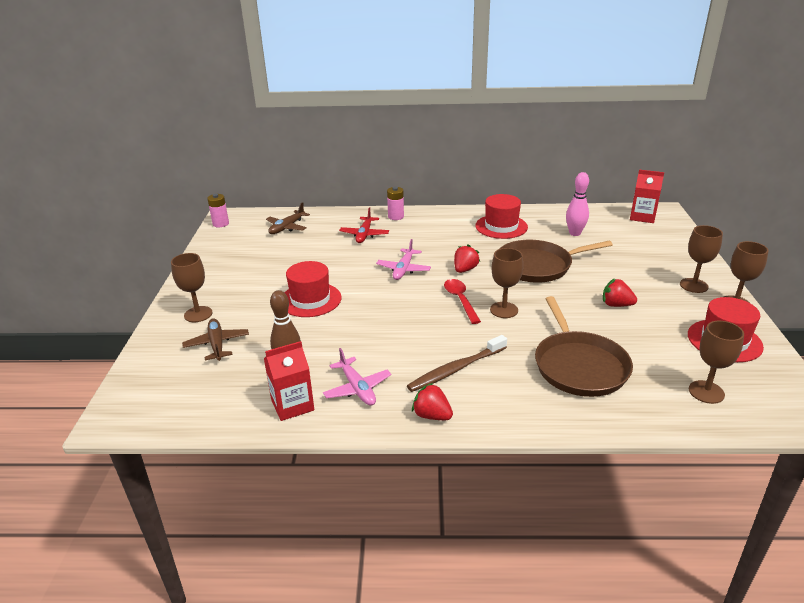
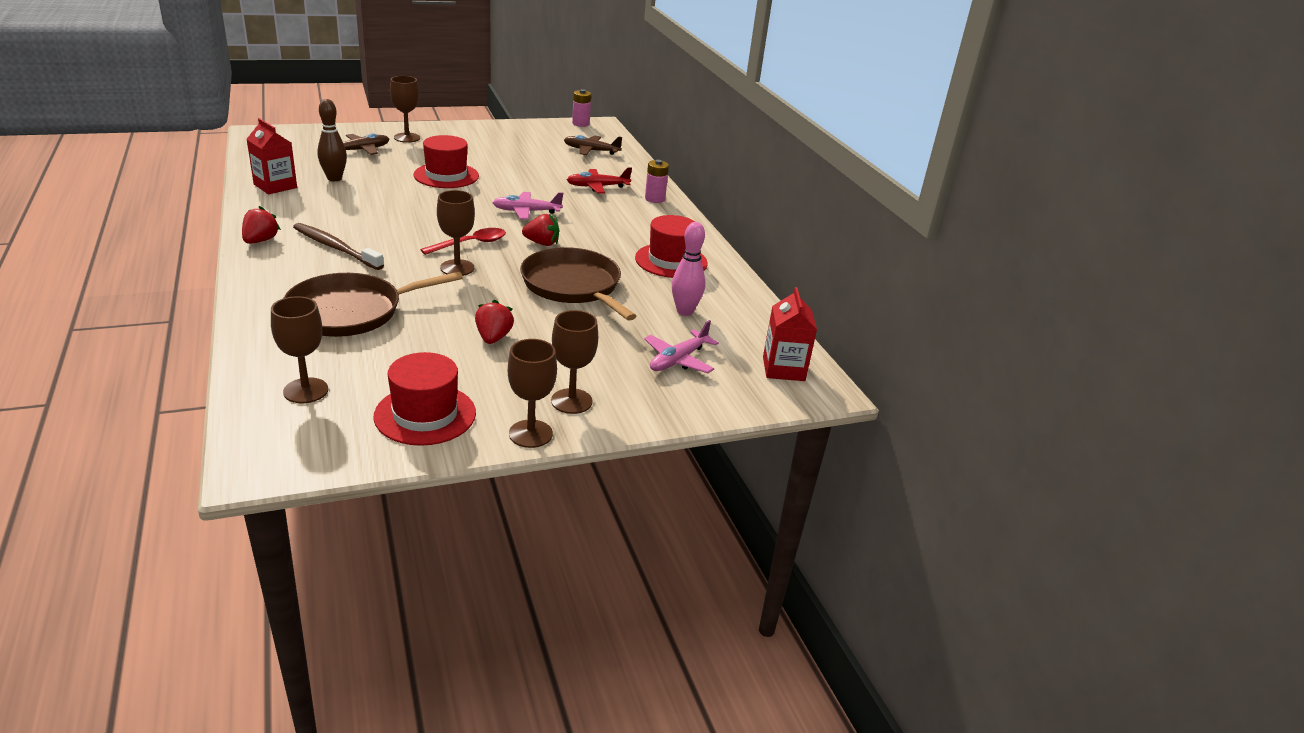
camera: 65 degrees right, 0 degrees up
pink plane [323,348,391,406] -> pink plane moved to [644,320,719,373]

